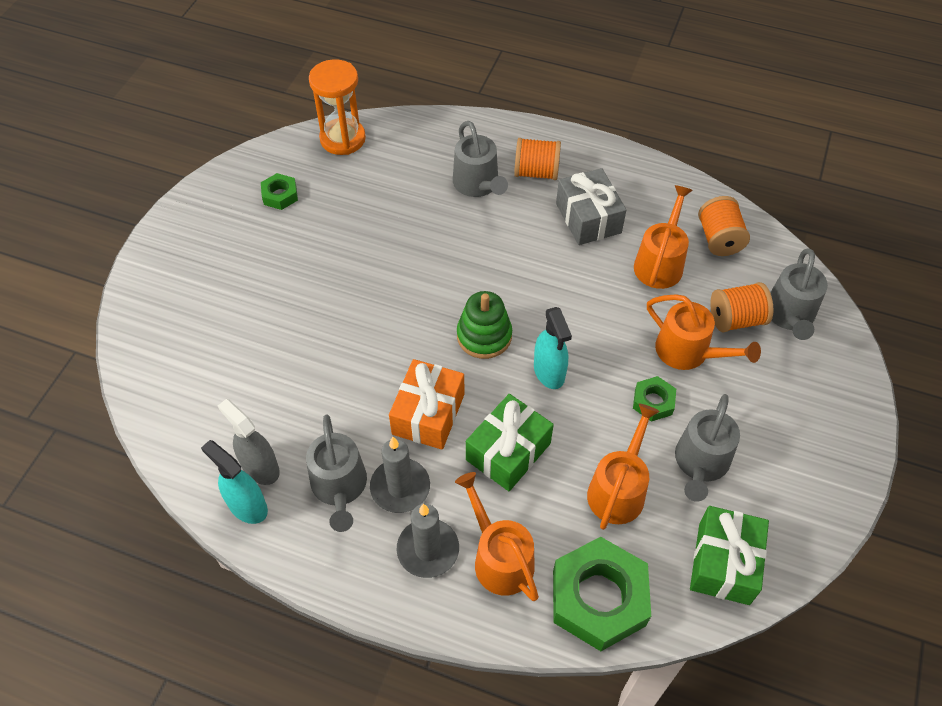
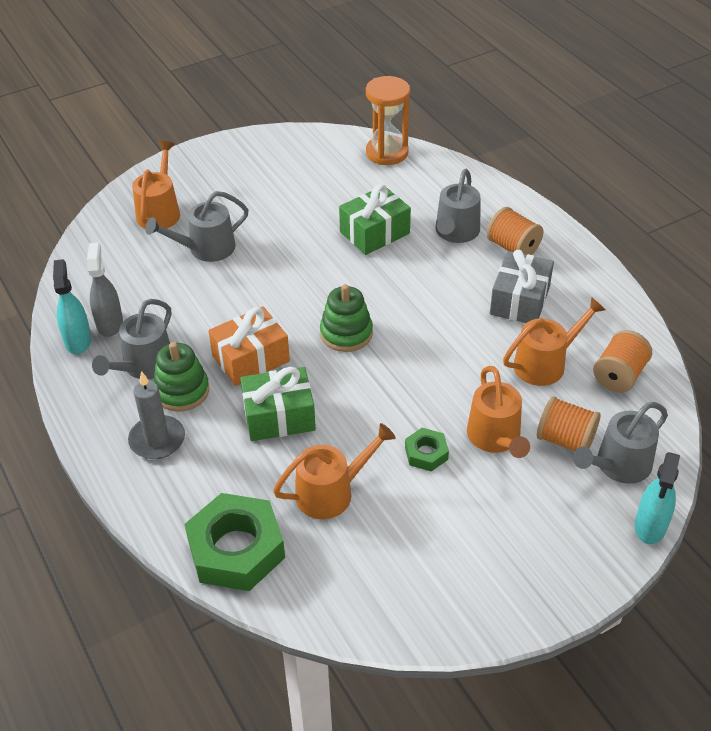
camera: 40 degrees right, 10 degrees down
green nut [261,173,298,210] -> none
grey candle [370,437,430,513] -> green stacking toy [153,342,209,412]
orange watering can [455,472,539,601] -> orange watering can moved to [132,141,180,229]
turquoise spray bottle [534,307,572,389] -> turquoise spray bottle moved to [635,452,680,544]
grey watering can [675,394,740,502] -> grey watering can moved to [145,191,249,262]
green gift [690,506,769,605] -> green gift moved to [339,184,411,255]

